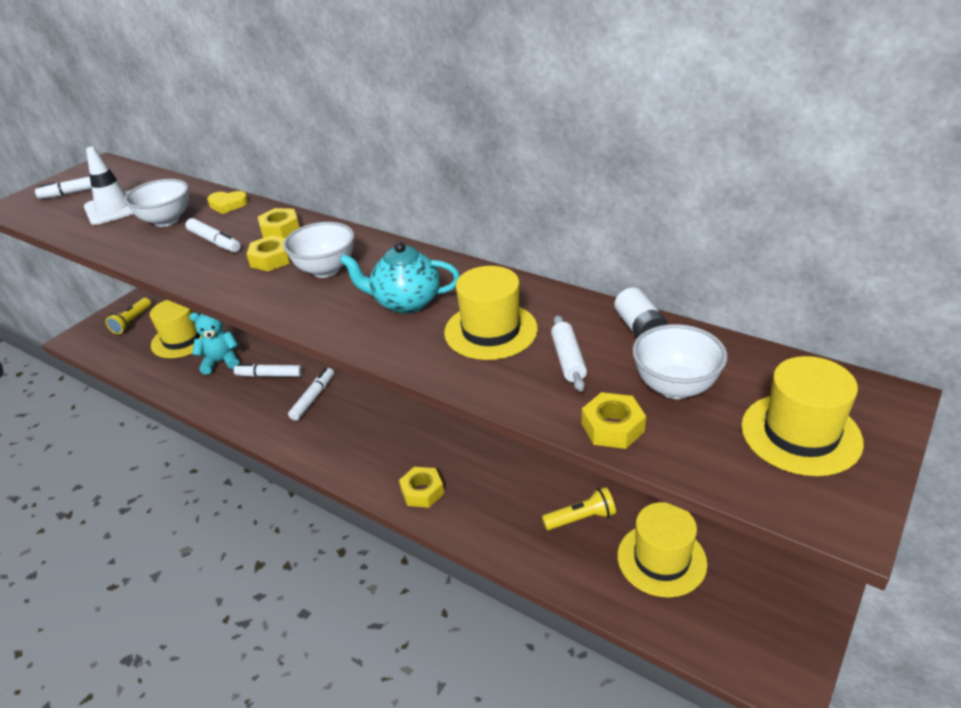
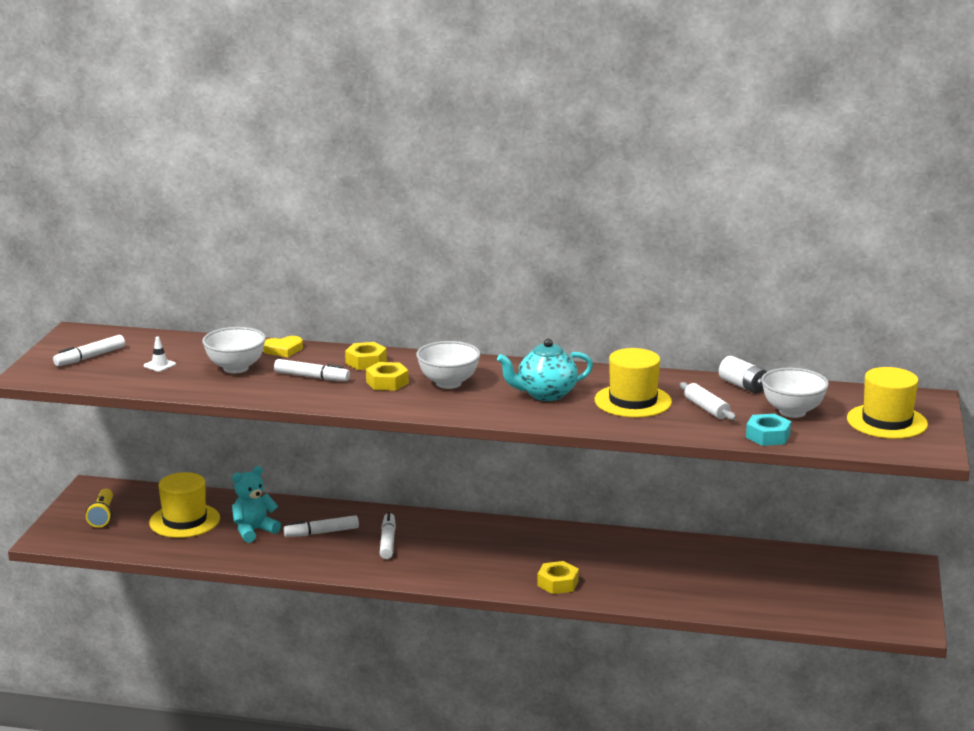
camera: 25 degrees left, 15 degrees down
white traffic cone [84,147,134,225] -> white traffic cone [144,337,176,372], size x0.45
yellow flashlight [542,487,616,530] -> none
yellow nut [582,392,646,449] -> turquoise nut [746,414,791,446]
yellow hat [617,502,708,598] -> none

